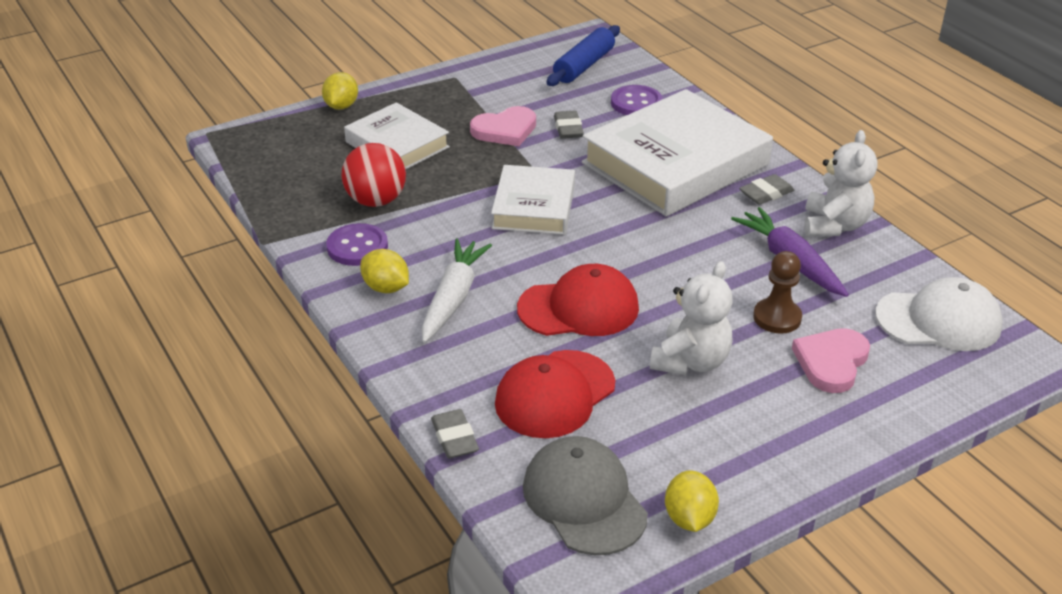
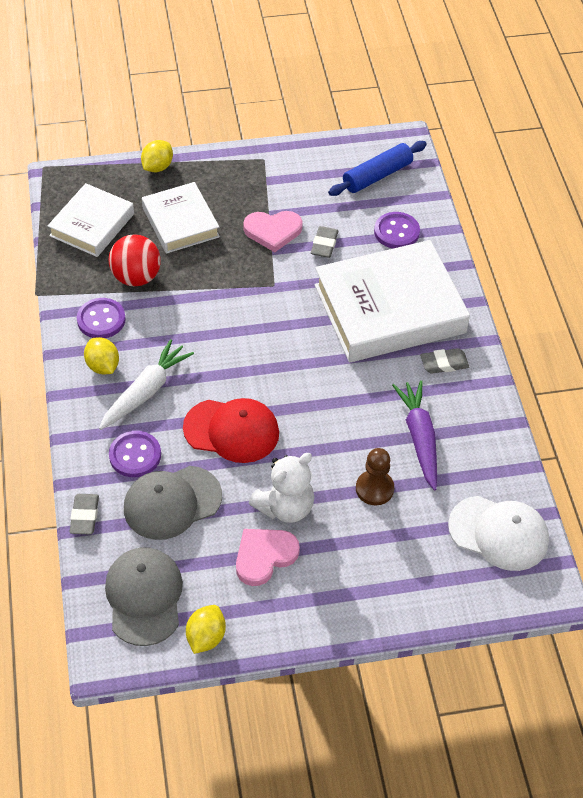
camera: 20 degrees right, 15 degrees up
white book [491,165,575,235] -> white book moved to [48,183,134,257]
red cap [495,350,615,438] -> grey cap [124,466,222,540]
pink heart [792,328,870,393] -> pink heart moved to [236,529,300,586]
white teddy bear [804,130,878,236] -> none
none -> purple button [109,431,161,477]

